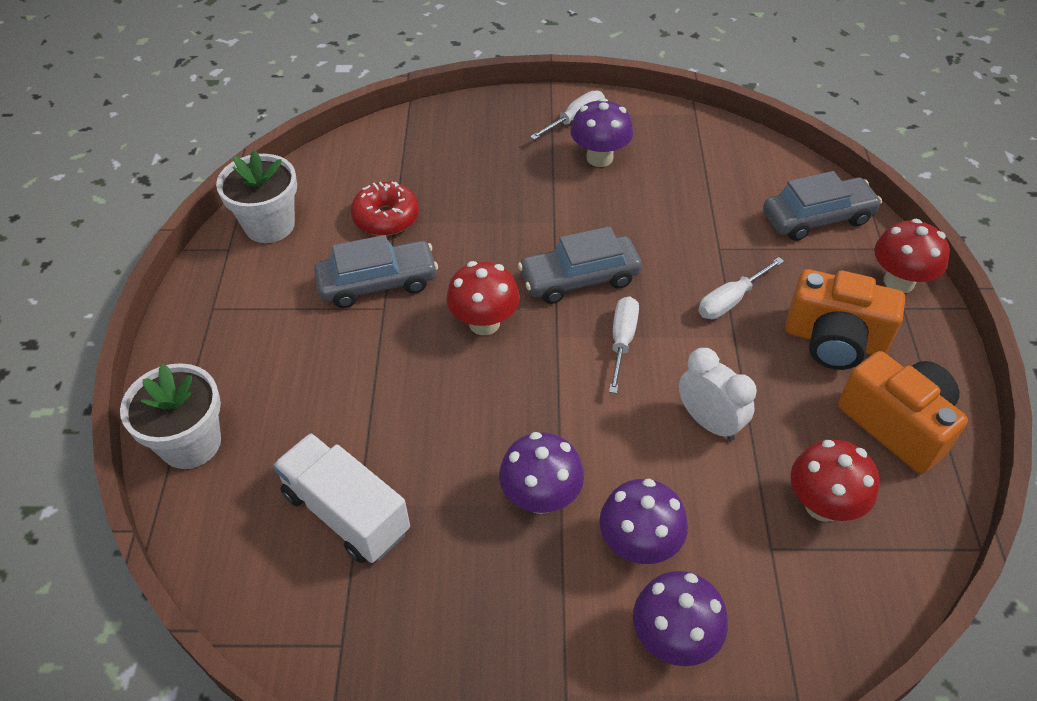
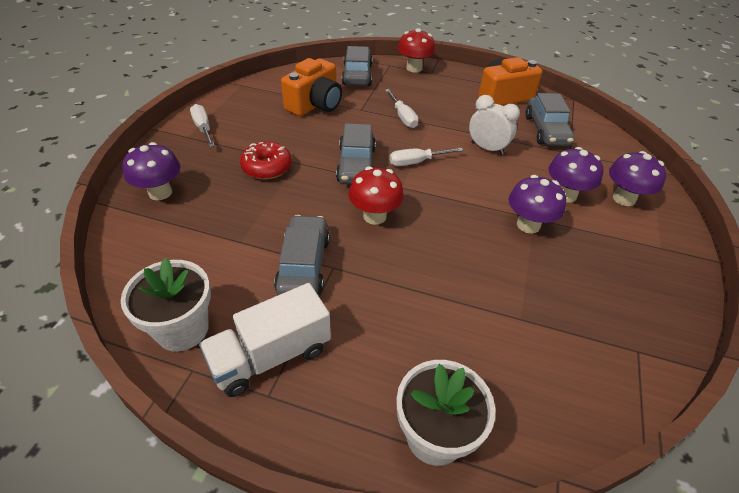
camera: 75 degrees left, 5 degrees down
white truck [273,433,410,563] -> white truck moved to [199,283,331,397]
red donut [351,182,419,236] -> red donut moved to [240,141,292,180]
purple mushroom [570,98,633,167] -> purple mushroom moved to [122,142,180,200]
white screwdriver [609,296,639,394] -> white screwdriver turned 45 degrees counterclockwise [389,148,463,166]
white clock [679,348,757,441] -> white clock turned 60 degrees clockwise [469,95,520,155]
orange camera [785,269,905,370] -> orange camera moved to [281,58,342,116]
red mushroom [791,440,880,522] -> grey car [525,93,575,146]

